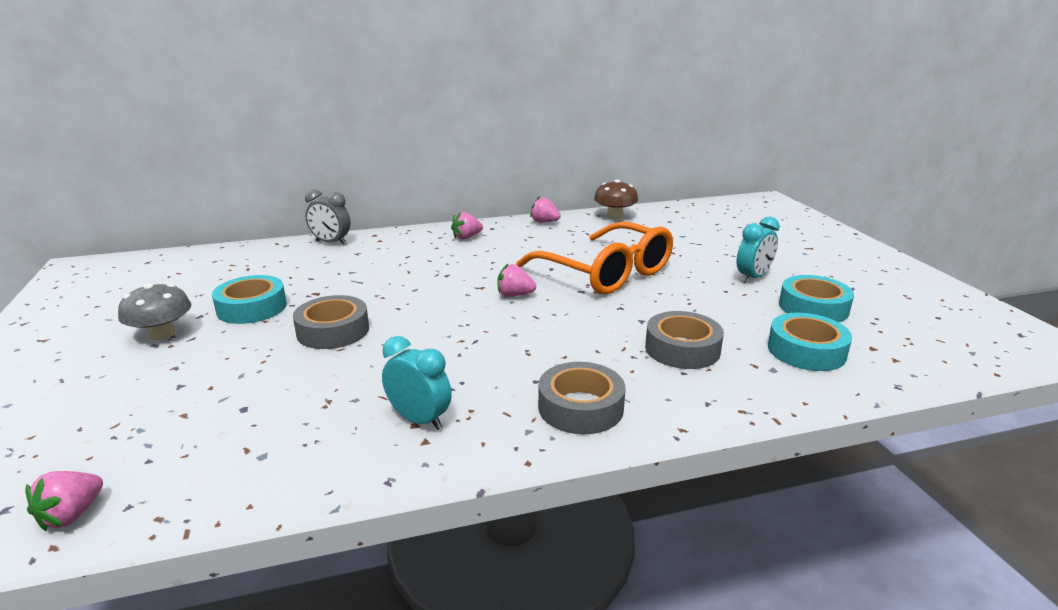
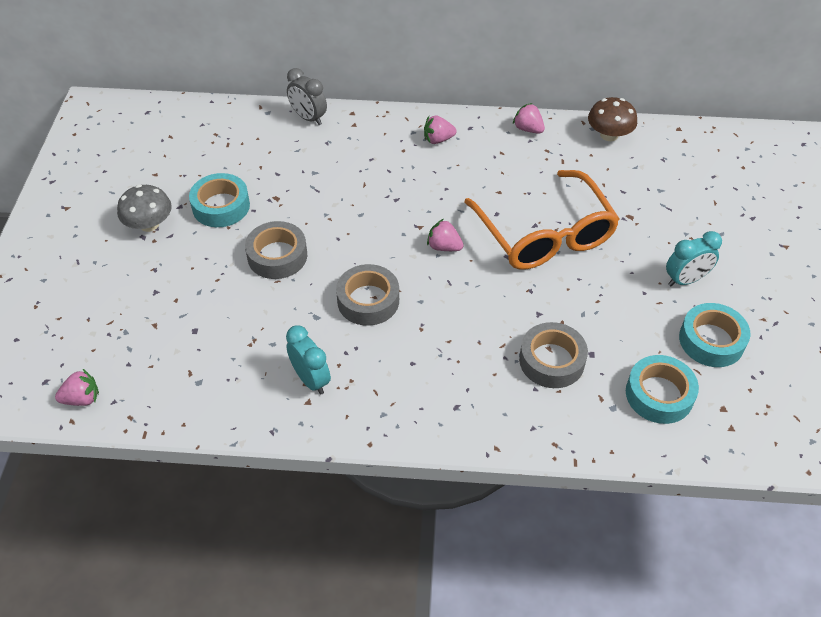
camera: 20 degrees right, 25 degrees up
pink strawberry [26,471,103,531] -> pink strawberry turned 150 degrees counterclockwise [55,369,99,406]
grey tape [538,362,626,434] -> grey tape moved to [336,264,399,326]

